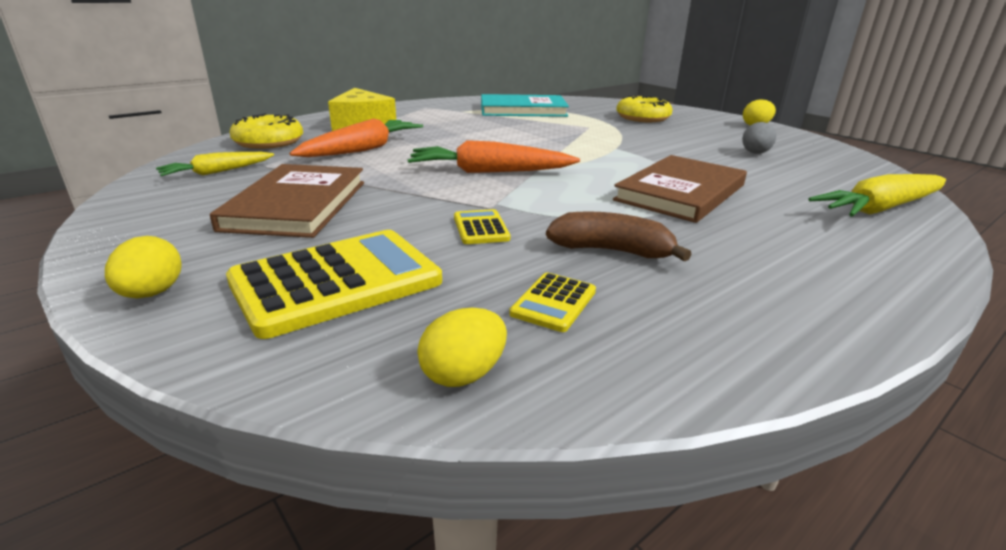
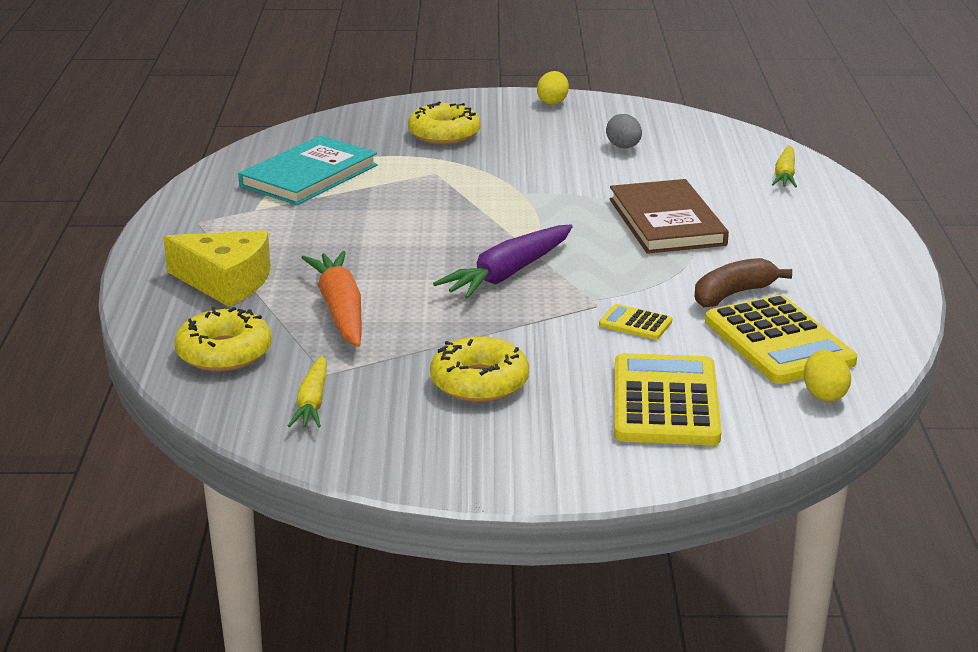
camera: 50 degrees left, 0 degrees up
yellow egg [105,236,182,298] -> none
brown book [210,164,364,238] -> yellow donut [430,336,529,402]
orange carrot [407,140,580,173] -> purple carrot [433,224,573,299]
yellow calculator [509,273,596,332] -> yellow calculator [705,295,857,384], size x2.16
yellow carrot [809,174,946,217] -> yellow carrot [772,145,797,187], size x0.62

